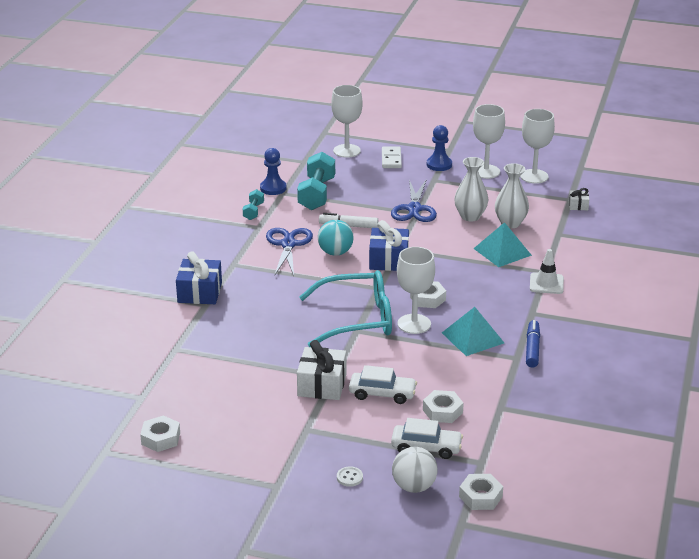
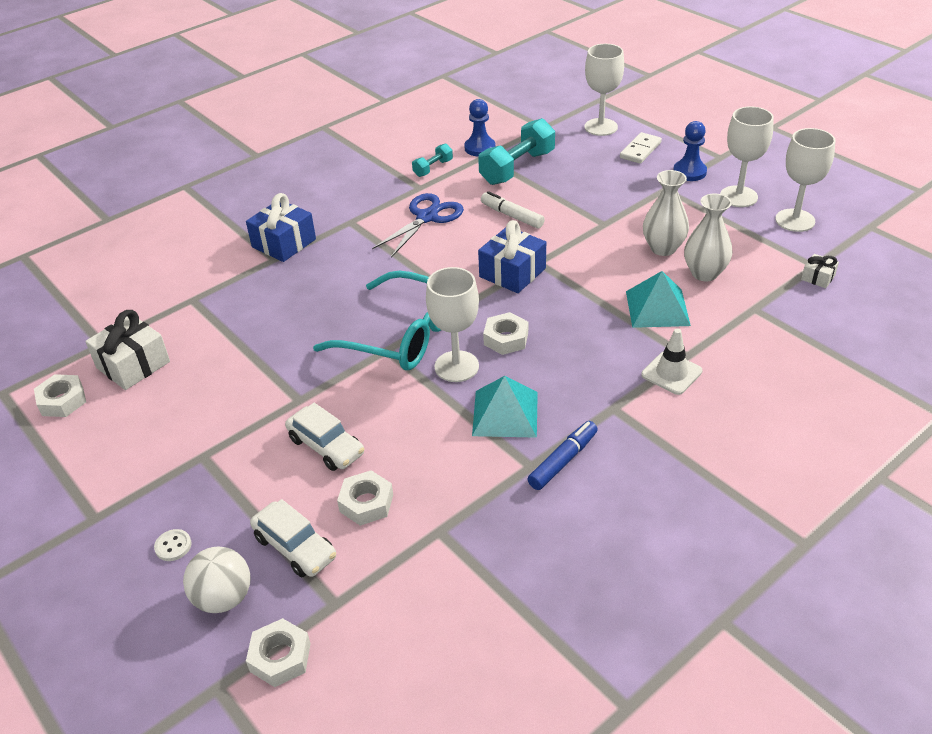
camera: 35 degrees right, 10 degrees up
white gift [297,340,346,400] -> white gift moved to [85,310,170,390]
turquoise ball [318,220,354,256] -> none
blue scissors [391,179,437,222] -> none

